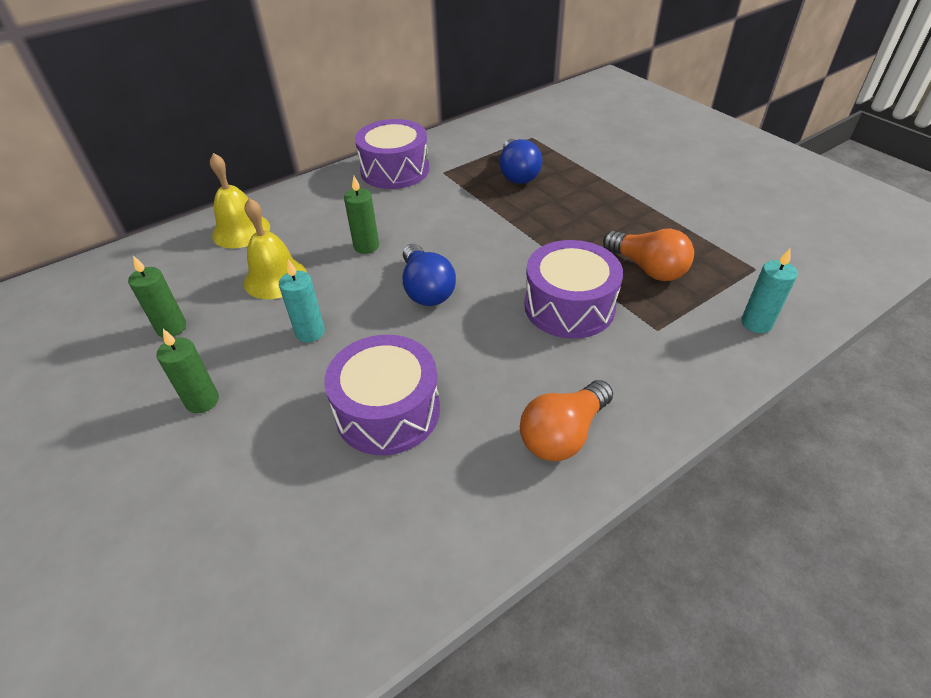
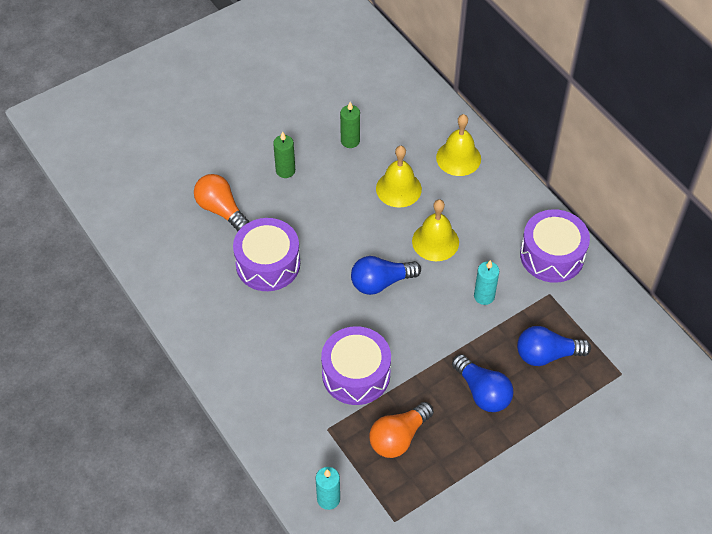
camera: 90 degrees right, 10 degrees up
turquoise candle [279,259,325,343] -> turquoise candle moved to [474,260,499,305]
green candle [344,176,379,254] -> yellow bell [412,199,459,261]
orange light bulb [520,380,613,462] -> orange light bulb moved to [194,174,249,231]
none -> blue light bulb [452,354,514,412]

